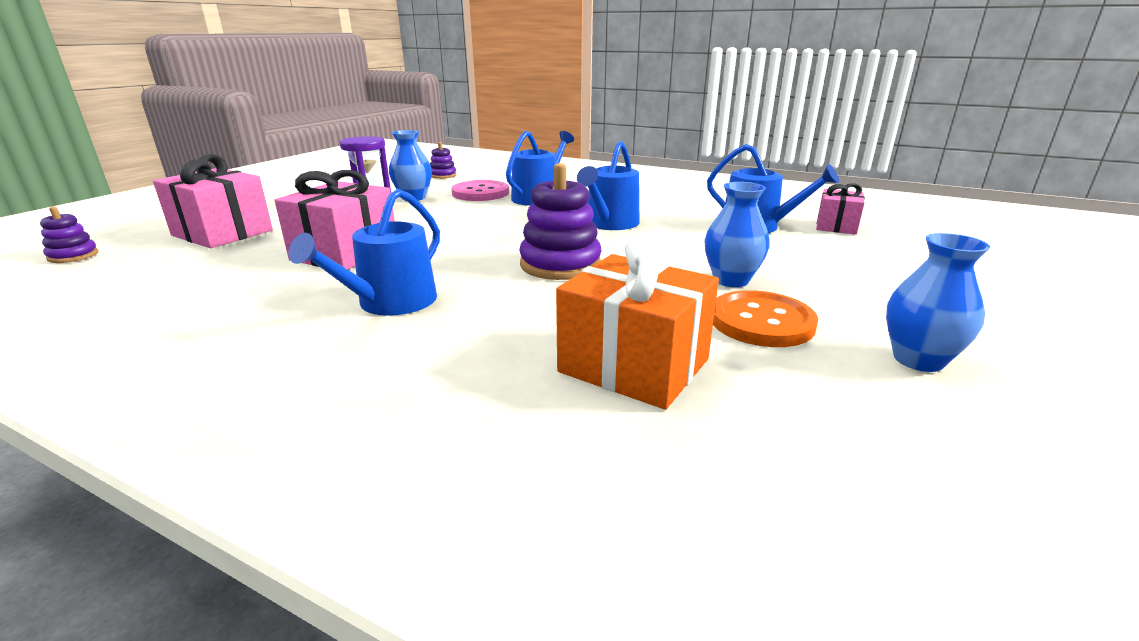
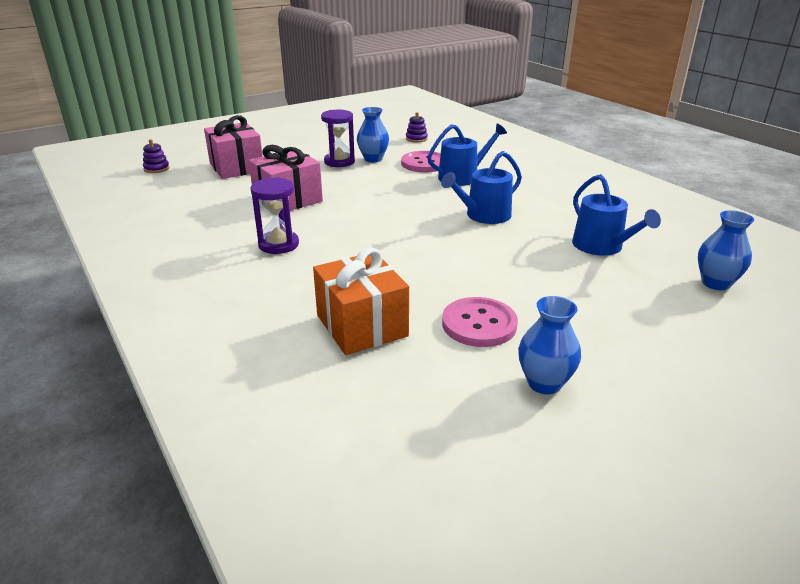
camera: 30 degrees right, 5 degrees up
blue watering can [288,189,440,316] -> purple hourglass [251,177,299,254]
purple stacking toy [519,163,601,280] -> none
blue vase [705,182,770,287] -> blue vase moved to [698,210,754,290]
orange button [713,290,818,347] -> pink button [442,297,518,347]
pink gift [816,183,865,235] -> none

